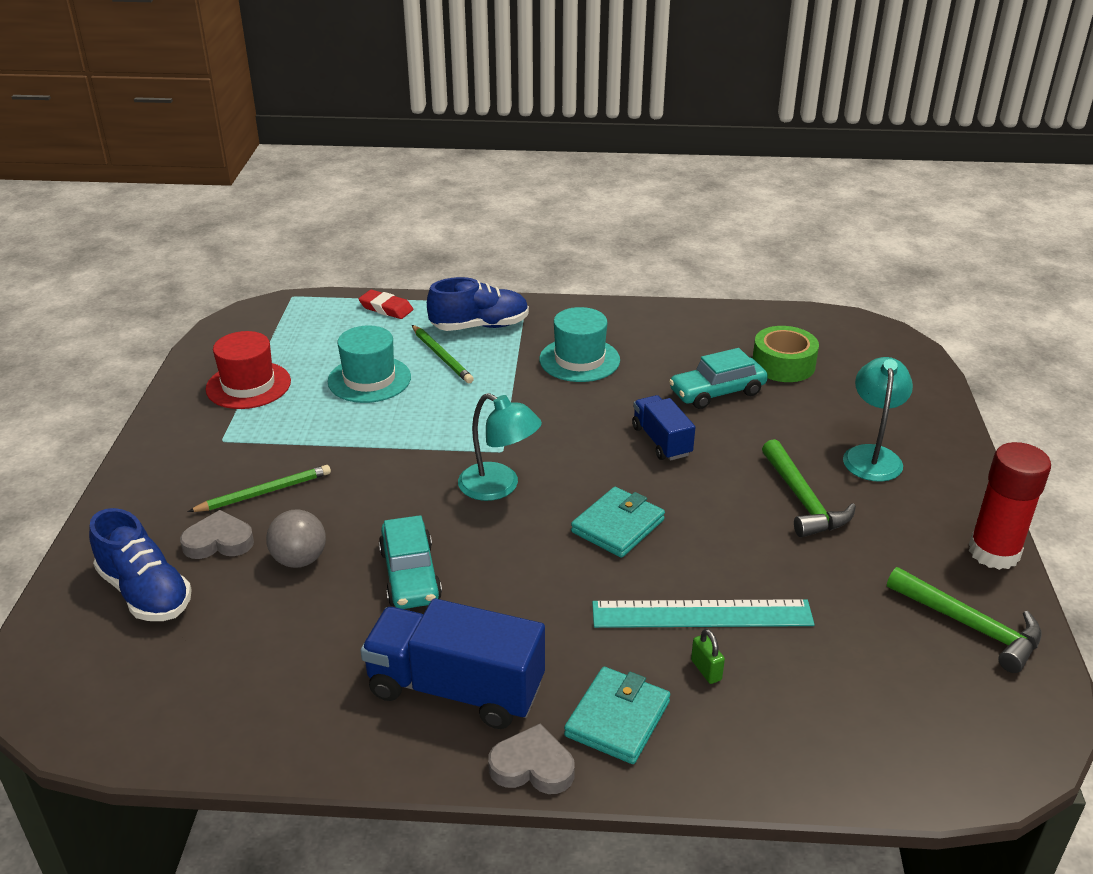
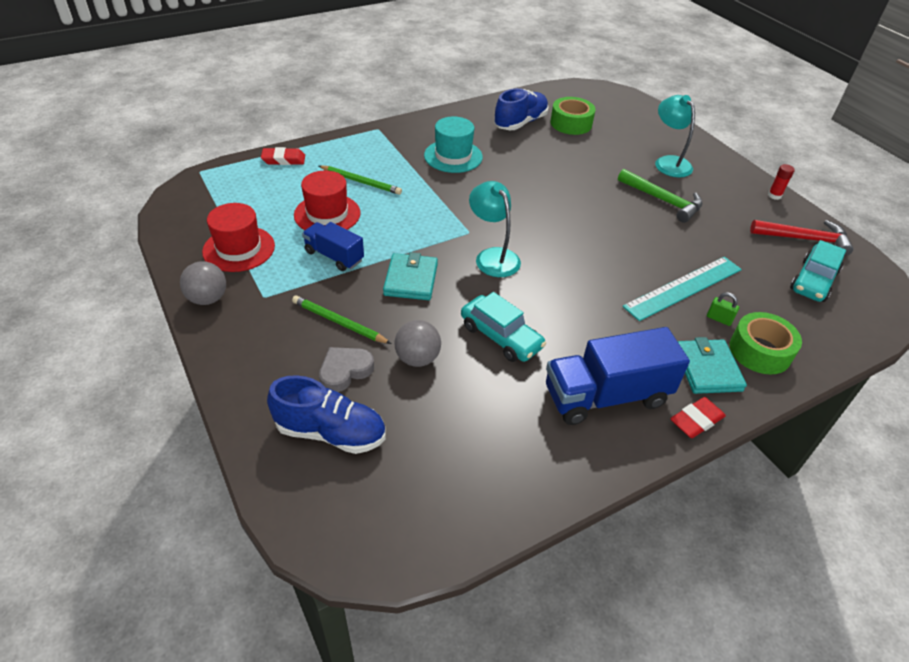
camera: 35 degrees left, 10 degrees up
green pencil [187,465,331,512] -> green pencil turned 90 degrees counterclockwise [292,296,392,344]
turquoise hat [328,325,411,403] -> red hat [294,171,361,230]
blue shoe [427,277,529,331] -> blue shoe moved to [494,88,549,130]
turquoise lamp [458,393,542,501] -> turquoise lamp turned 120 degrees counterclockwise [469,181,521,277]
grey heart [488,723,575,794] -> red eraser [670,397,726,438]
turquoise wallet [571,487,665,558] -> turquoise wallet moved to [383,252,438,300]
blue truck [632,395,695,461] -> blue truck moved to [302,222,364,271]
turquoise car [669,348,768,409] -> turquoise car moved to [790,240,846,302]
green hammer [887,567,1042,673] -> red hammer [750,220,854,256]
red glue stick [969,442,1051,570] -> red glue stick [768,164,795,200], size x0.45
none -> grey ball [180,261,226,305]
none -> green tape [730,312,802,374]

